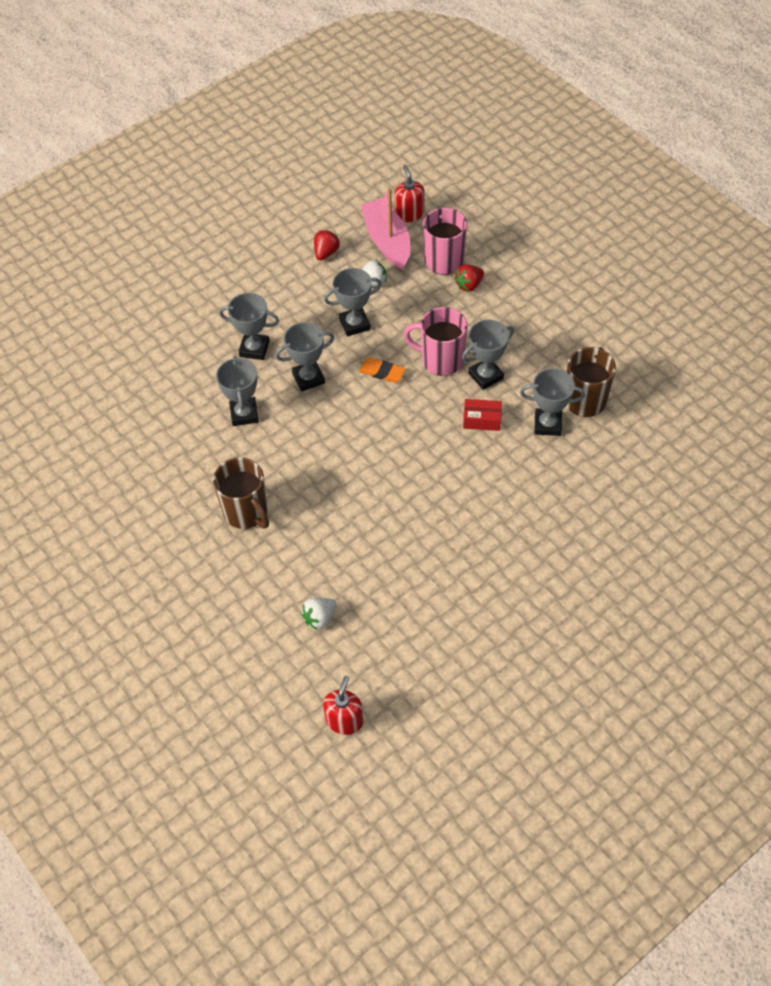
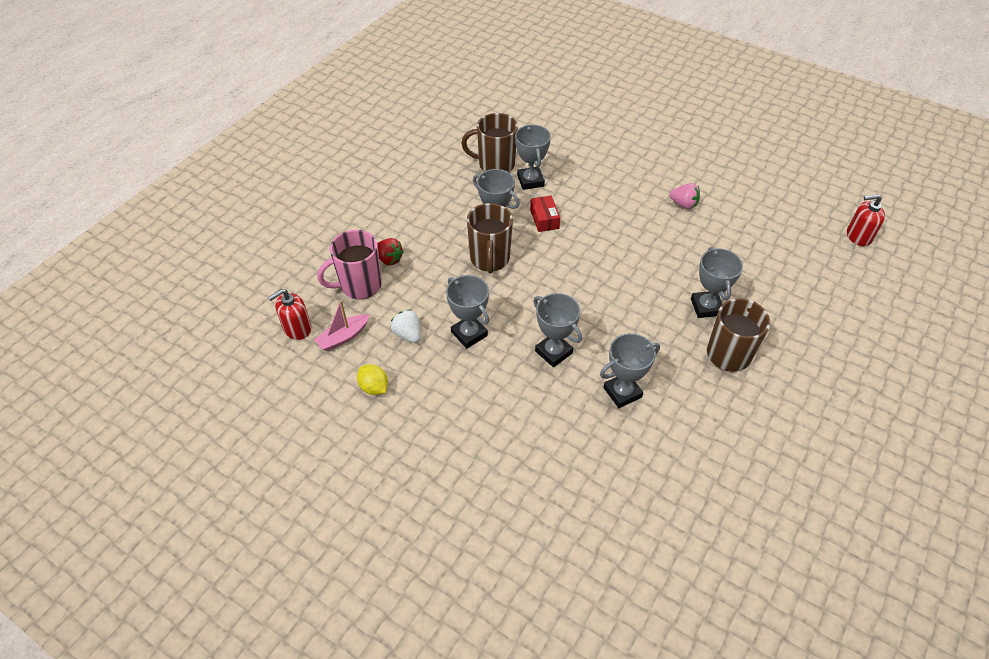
camera: 110 degrees left, 5 degrees down
grey trophy [219,293,279,360] -> grey trophy moved to [691,247,743,318]
white strawberry [301,598,337,630] -> none
red strawberry [314,230,340,260] -> yellow lemon [357,364,388,395]
orange eraser [359,358,406,383] -> none
pink boat [361,187,410,270] -> pink boat [314,300,369,351], size x0.57
pink mug [404,307,467,376] -> brown mug [467,203,513,273]
none -> pink strawberry [669,183,700,209]

